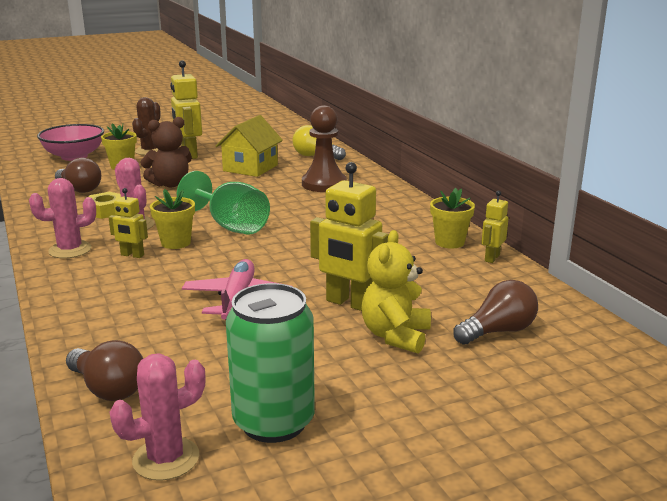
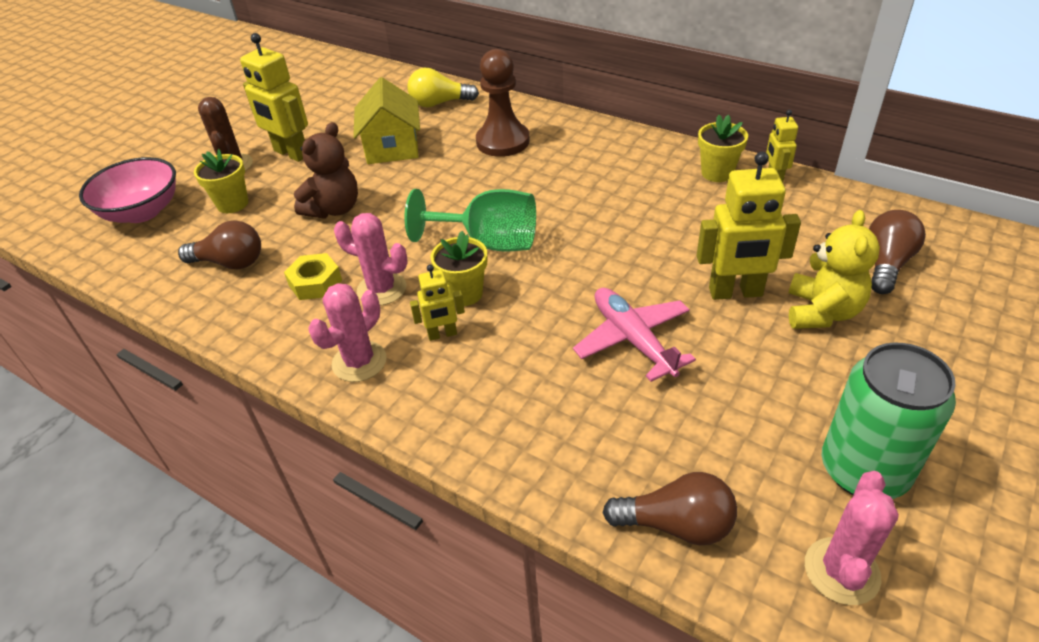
camera: 30 degrees left, 20 degrees up
yellow teddy bear [361,230,431,354] -> yellow teddy bear turned 150 degrees counterclockwise [789,210,880,329]

